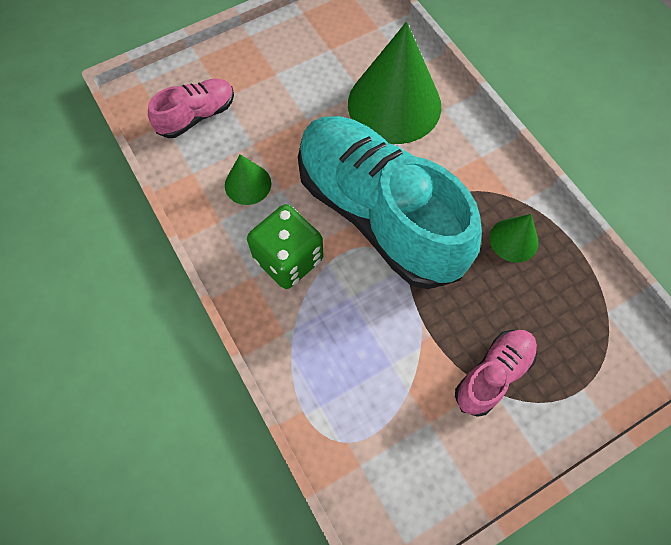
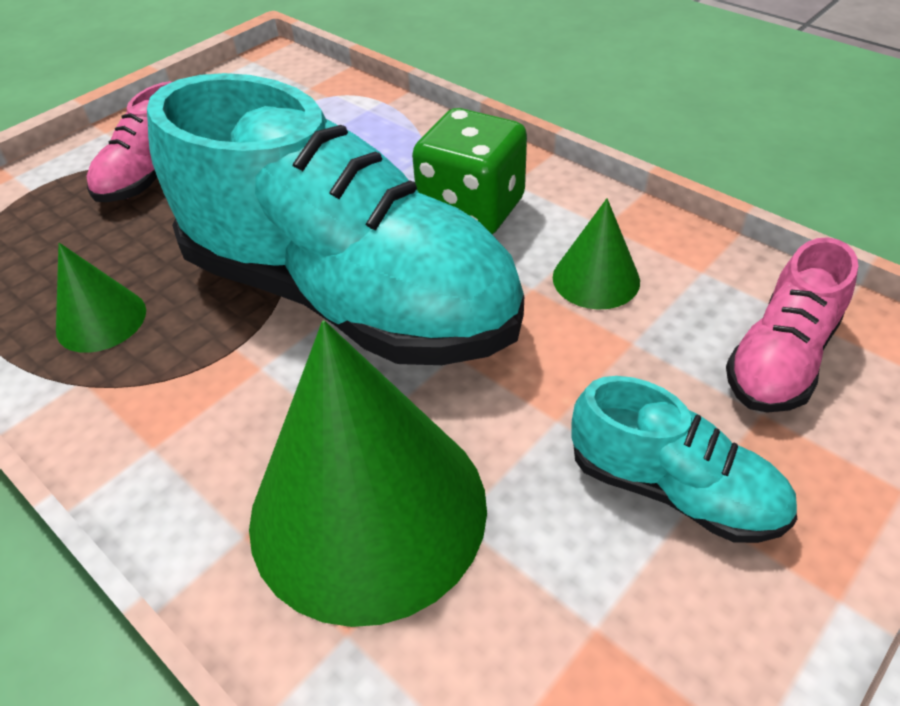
camera: 165 degrees right, 20 degrees down
none -> turquoise shoe [571,376,797,543]

